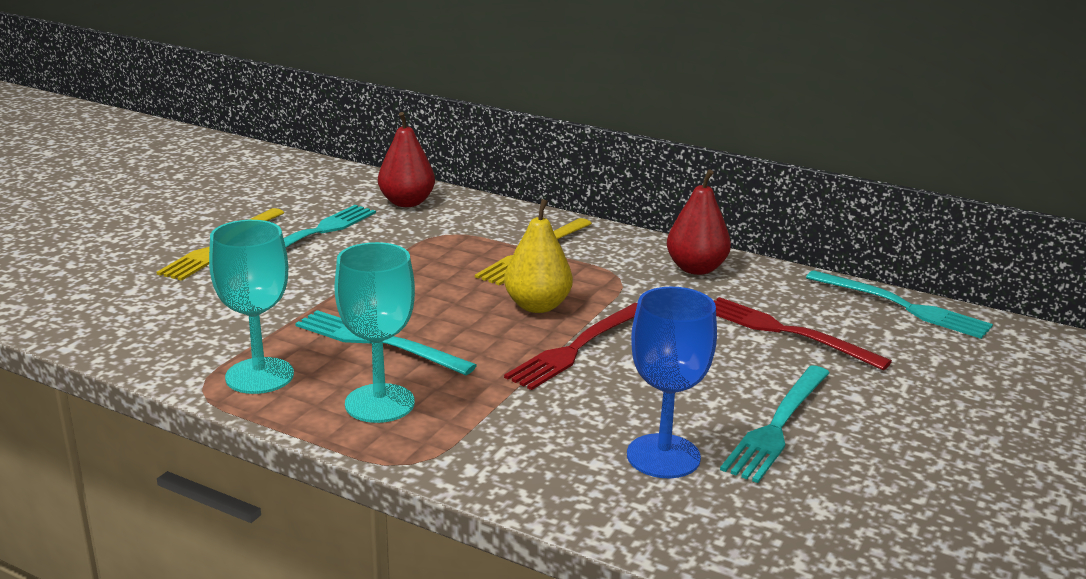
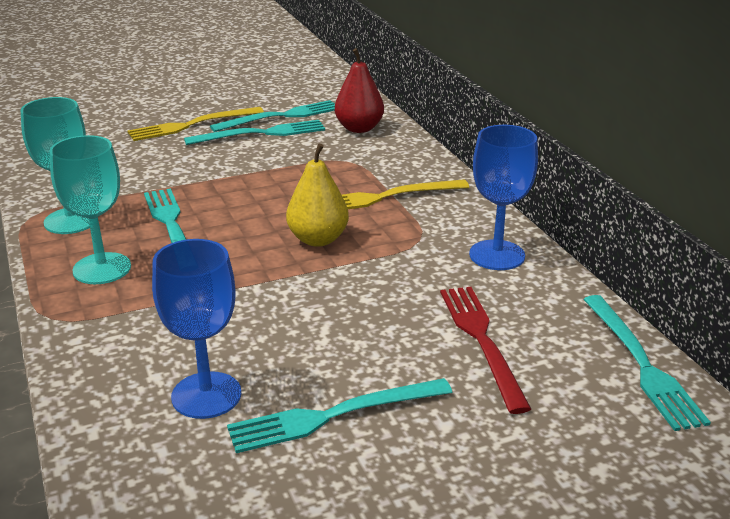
camera: 40 degrees right, 5 degrees up
red fork [504,303,637,390] -> none
red pear [667,169,731,275] -> blue goblet [469,125,538,270]
none -> turquoise fork [210,100,335,132]

